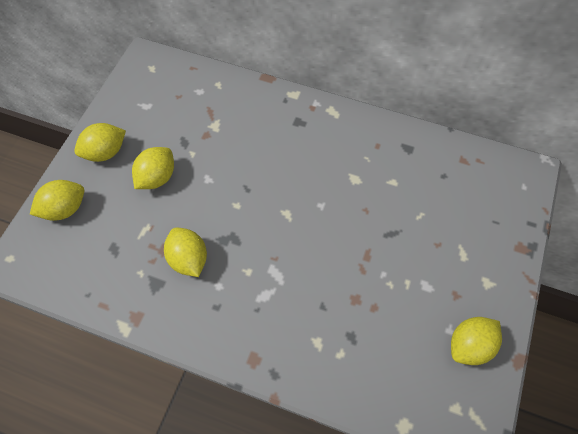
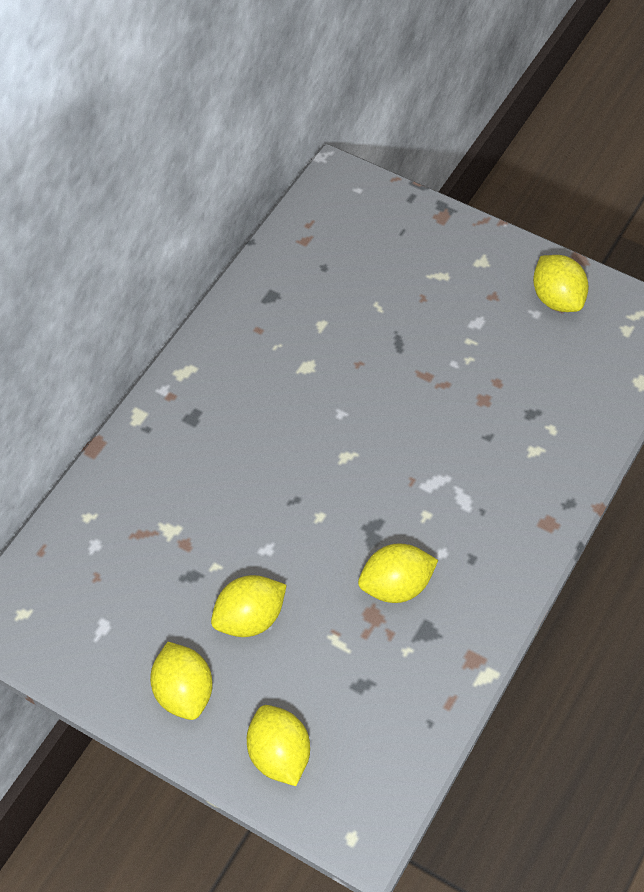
camera: 80 degrees left, 5 degrees down
yellow lemon [132,147,174,189] -> yellow lemon turned 75 degrees counterclockwise [211,575,287,637]

